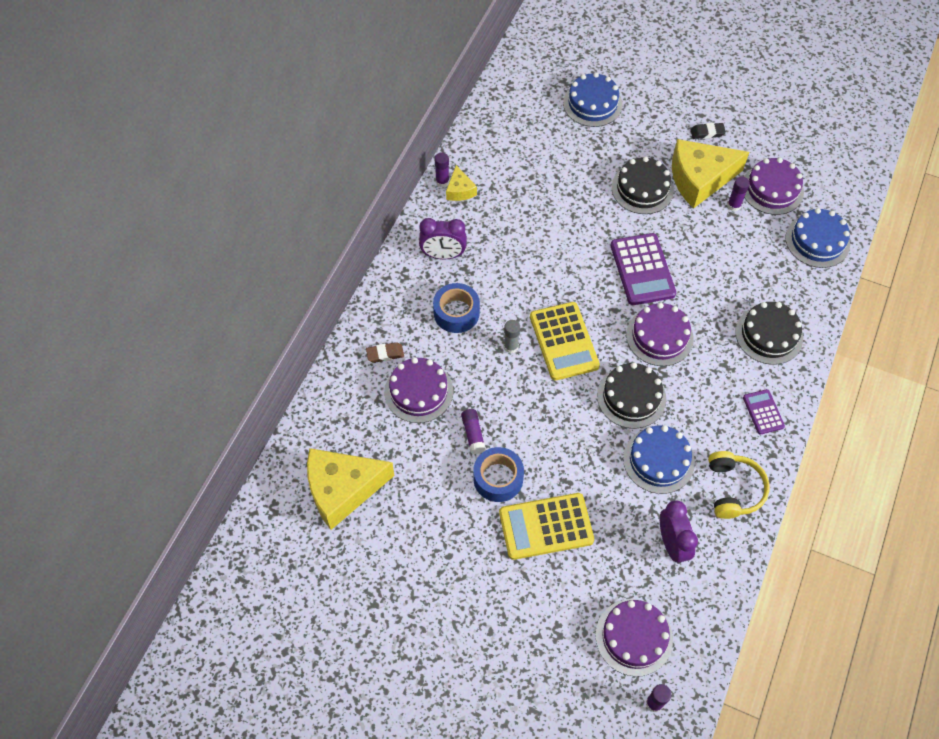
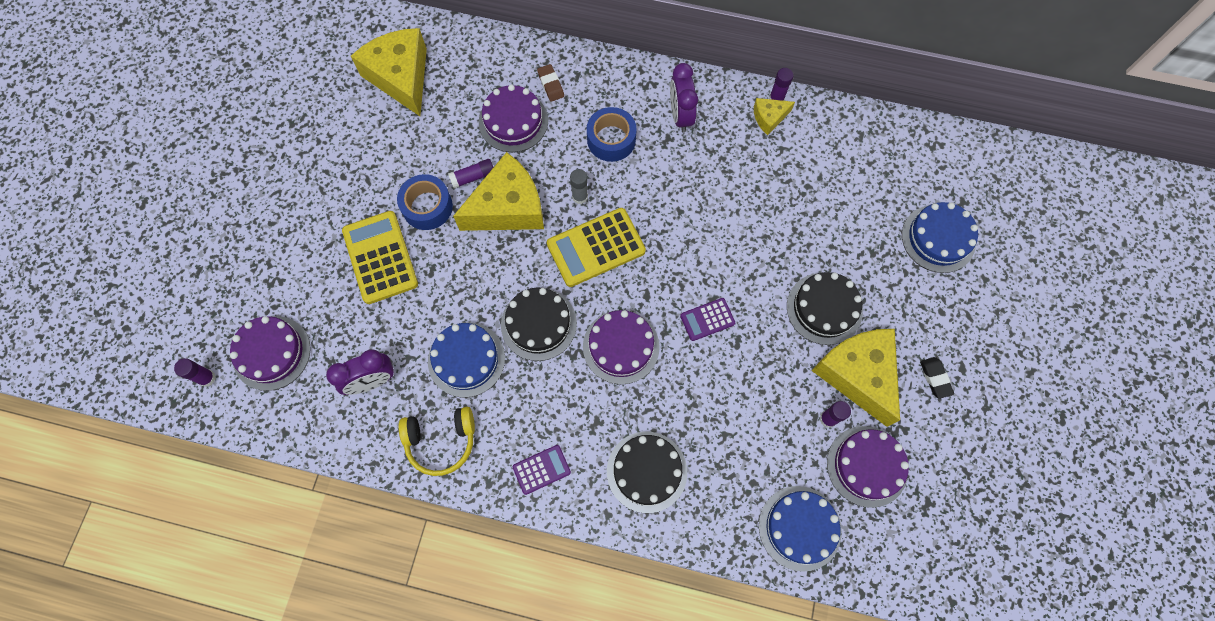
camera: 80 degrees right, 10 degrees up
purple calculator [610,233,676,305] -> purple calculator [680,298,735,341], size x0.54
none -> yellow cheese [453,152,544,231]

